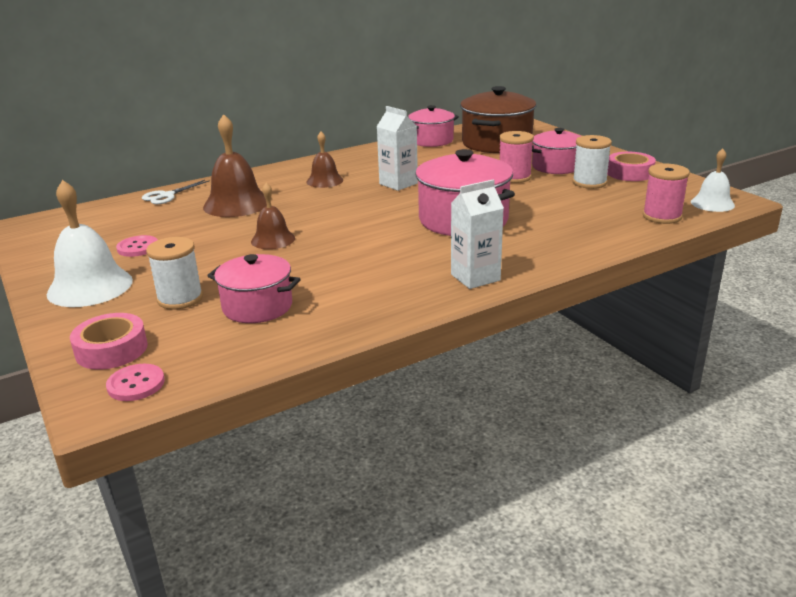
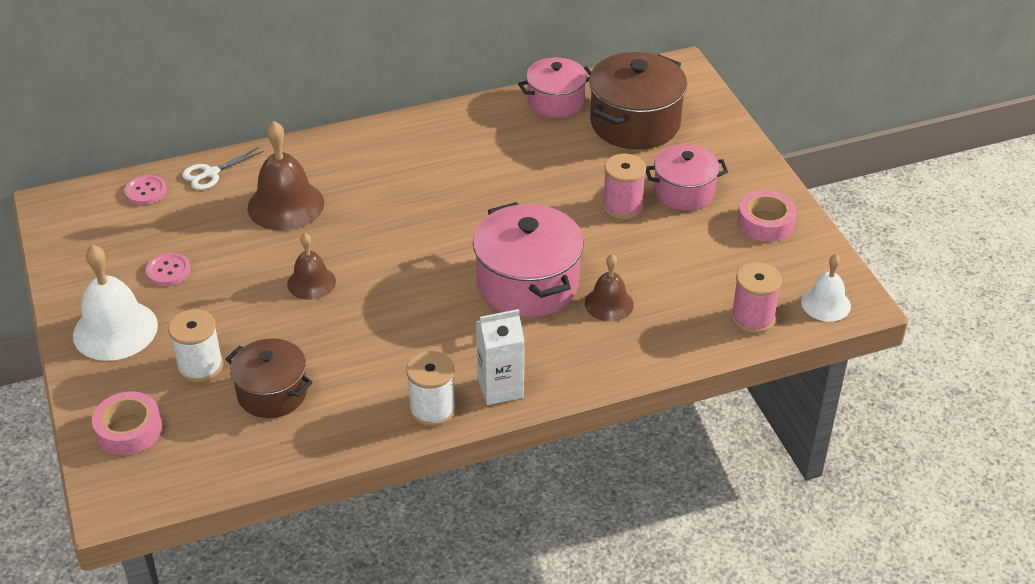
camera: 10 degrees right, 15 degrees up
pink button [106,364,165,401] -> pink button moved to [124,175,167,205]
pink pot [207,254,301,323] -> brown pot [225,338,313,418]
brown bell [306,132,343,188] -> brown bell moved to [585,254,634,321]
white carton [377,106,418,191] -> none
white spool [573,135,612,189] -> white spool moved to [406,351,456,426]

